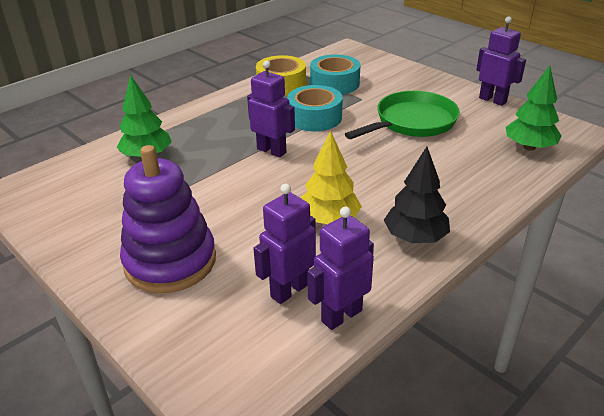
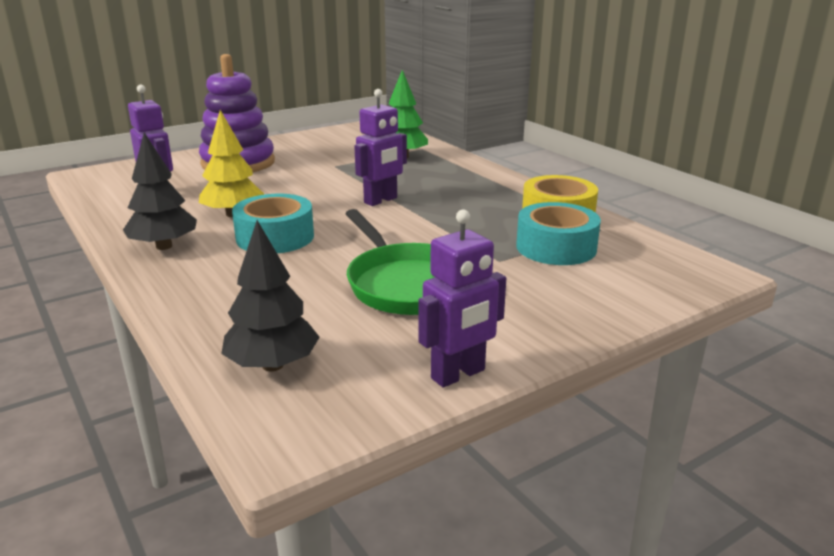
camera: 100 degrees right, 10 degrees down
turquoise tape [287,85,343,131] -> turquoise tape moved to [232,194,314,253]
purple robot [307,207,374,330] -> none
green tree [506,66,562,151] -> black tree [221,220,320,372]

